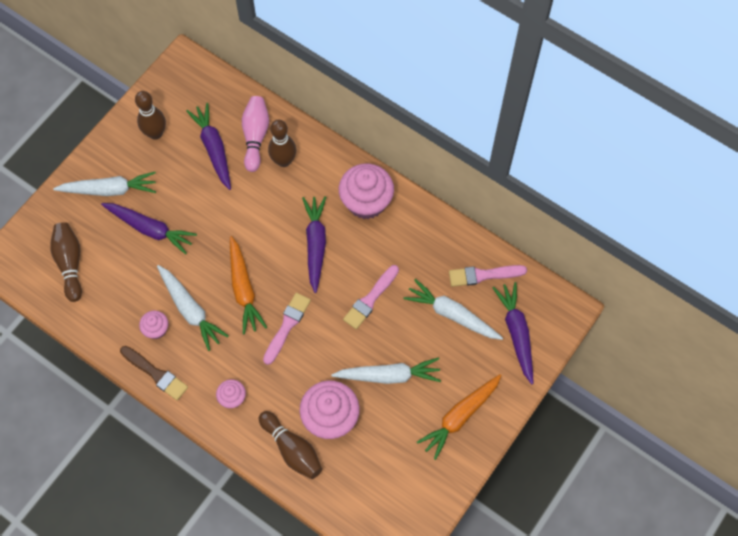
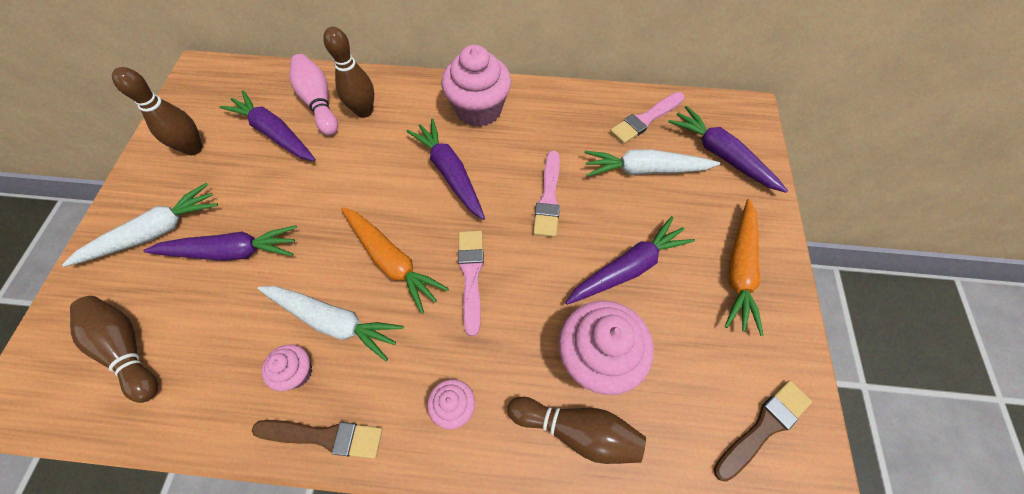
camera: 30 degrees left, 5 degrees down
white carrot [331,358,441,384] -> purple carrot [566,216,695,305]
none -> brown brush [714,381,812,481]

